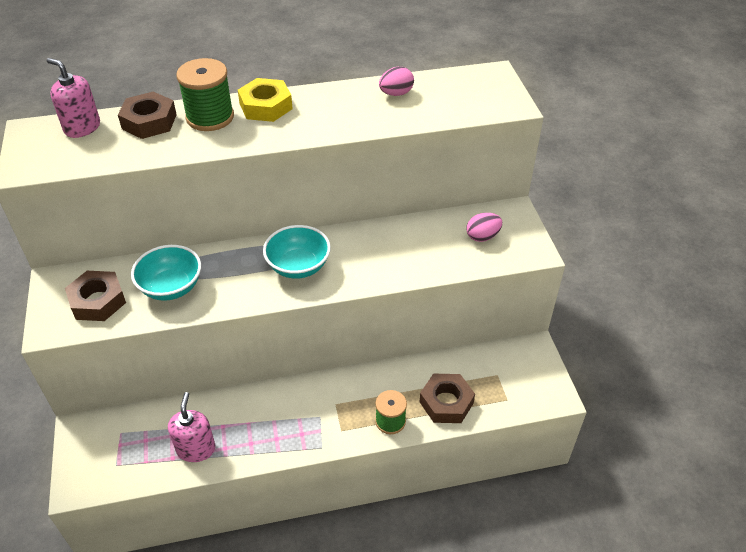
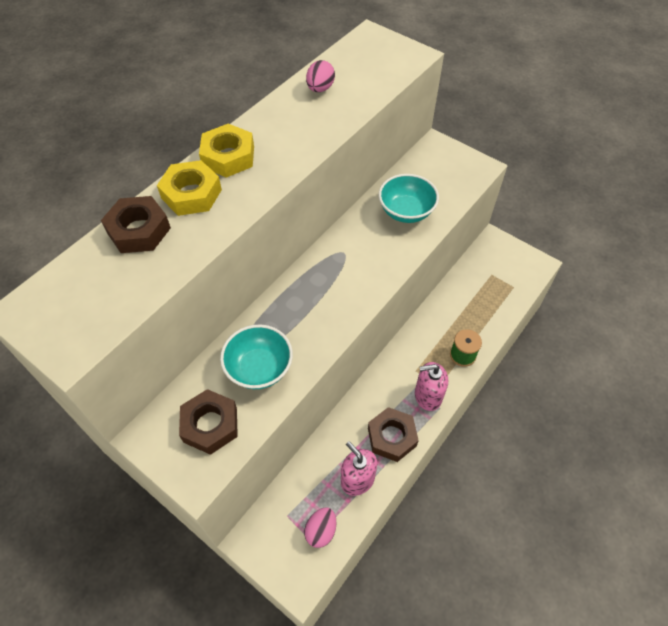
camera: 40 degrees left, 10 degrees up
pink soap dispenser [47,58,100,138] -> pink soap dispenser moved to [415,362,448,411]
green spool [176,58,234,131] -> yellow nut [157,160,222,216]
turquoise bowl [263,225,331,279] -> turquoise bowl moved to [379,174,439,223]
brown nut [420,374,475,423] -> brown nut moved to [368,407,419,462]
pink egg [467,213,502,242] -> pink egg moved to [304,507,336,548]

